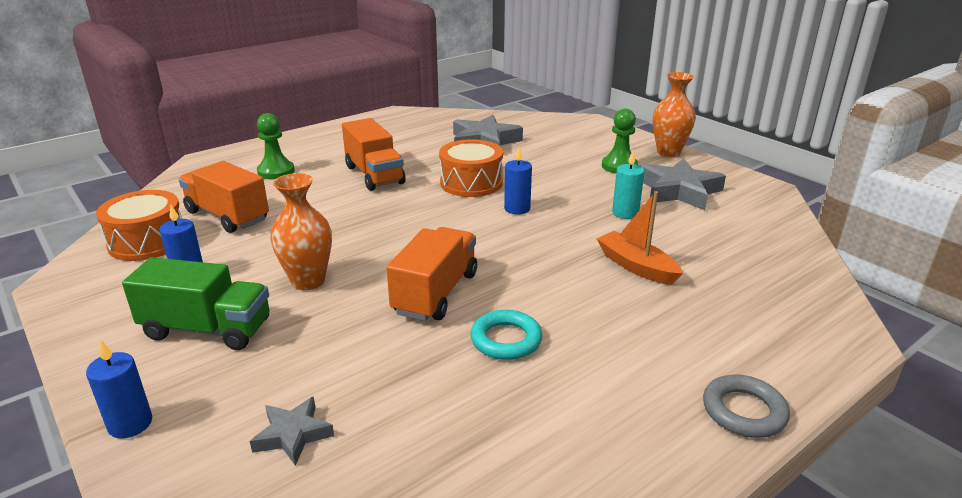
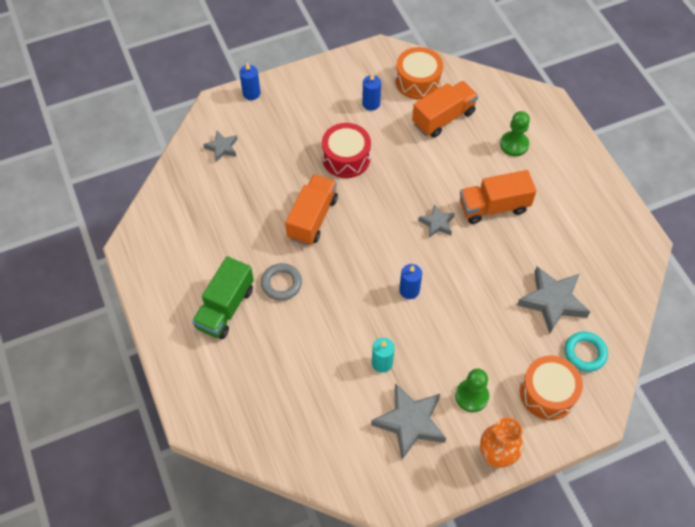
camera: 105 degrees right, 30 degrees up
green truck [122,257,270,350] -> green truck moved to [192,256,254,339]
orange vase [270,173,332,290] -> red drum [322,123,371,178]
orange truck [386,227,477,321] -> orange truck turned 105 degrees counterclockwise [285,174,338,245]
orange drum [439,139,503,197] -> orange drum moved to [520,356,583,420]
turquoise ring [471,310,542,360] -> turquoise ring moved to [565,332,608,372]
orange boat [597,191,683,285] -> none
grey ring [703,374,790,438] -> grey ring moved to [261,263,302,301]
none -> grey star [418,204,455,238]

